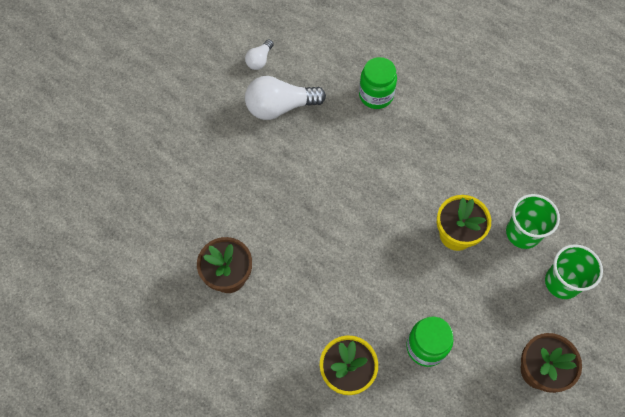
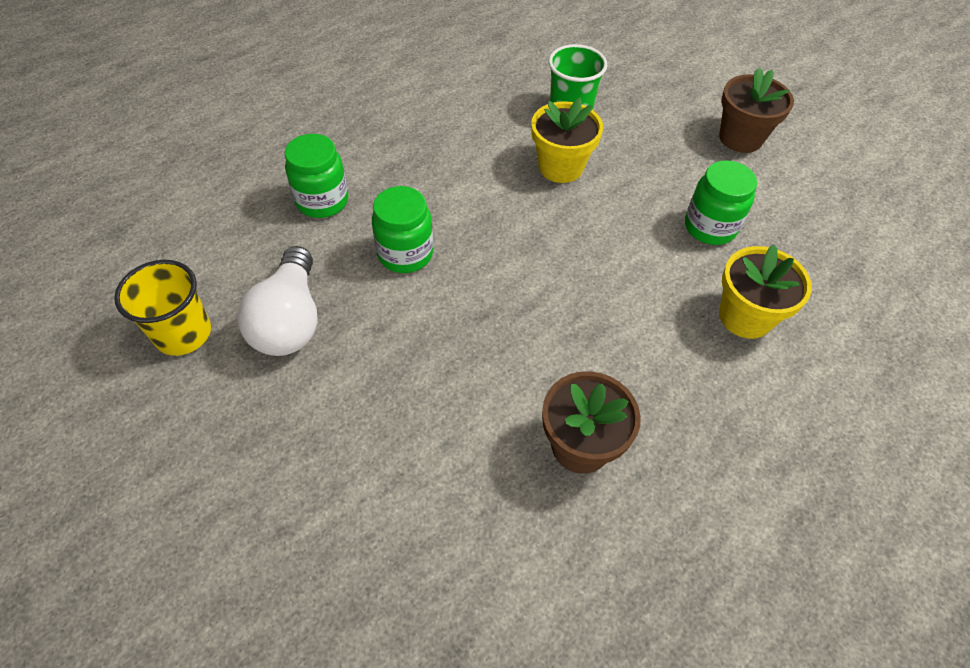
camera: 80 degrees left, 10 degrees down
white light bulb [245,39,274,70] -> yellow cup [114,260,211,356]
green cup [545,244,603,299] -> none
none -> green jar [372,186,433,273]

